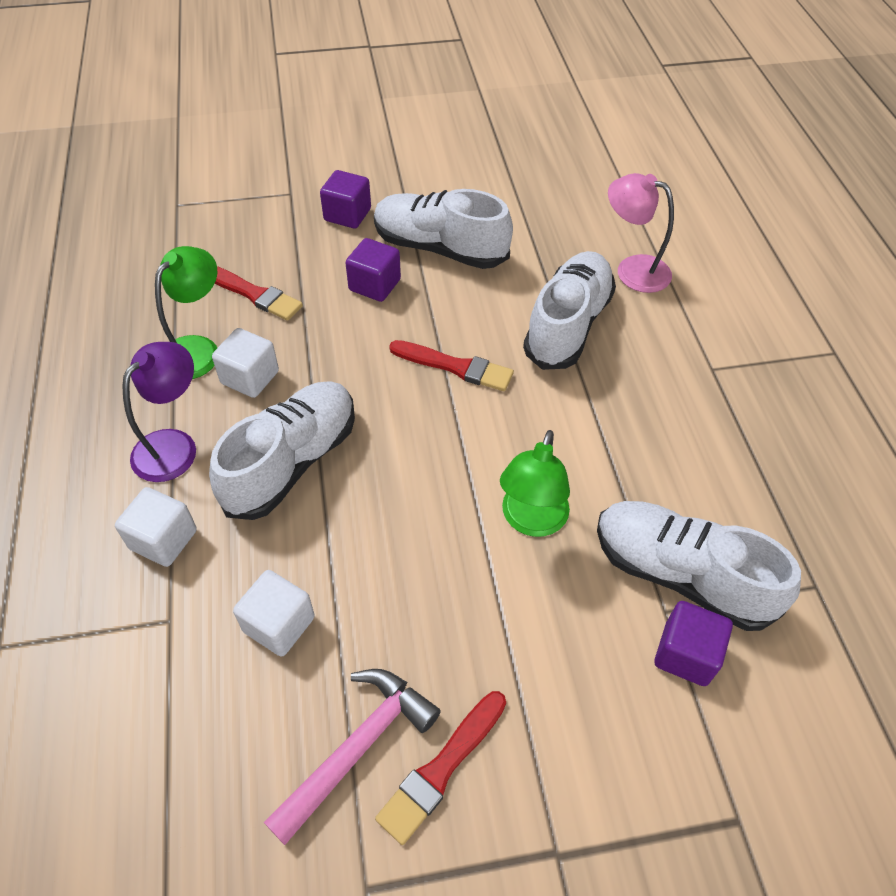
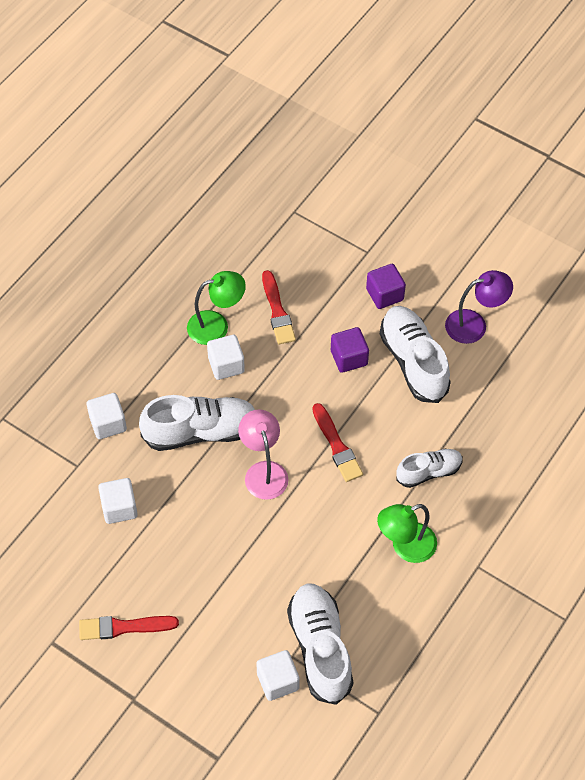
camera: 45 degrees right, 5 degrees up
purple lamp [122,342,196,482] -> purple lamp moved to [445,270,513,344]
pink hammer [264,669,441,845] -> none
green lamp [500,430,570,537] -> green lamp moved to [377,504,437,563]
white shoe [523,251,616,370] -> white shoe [396,449,463,488], size x0.60
pink lamp [608,173,674,293] -> pink lamp moved to [238,409,288,500]
purple cube [655,601,733,686] -> white cube [256,650,300,701]

